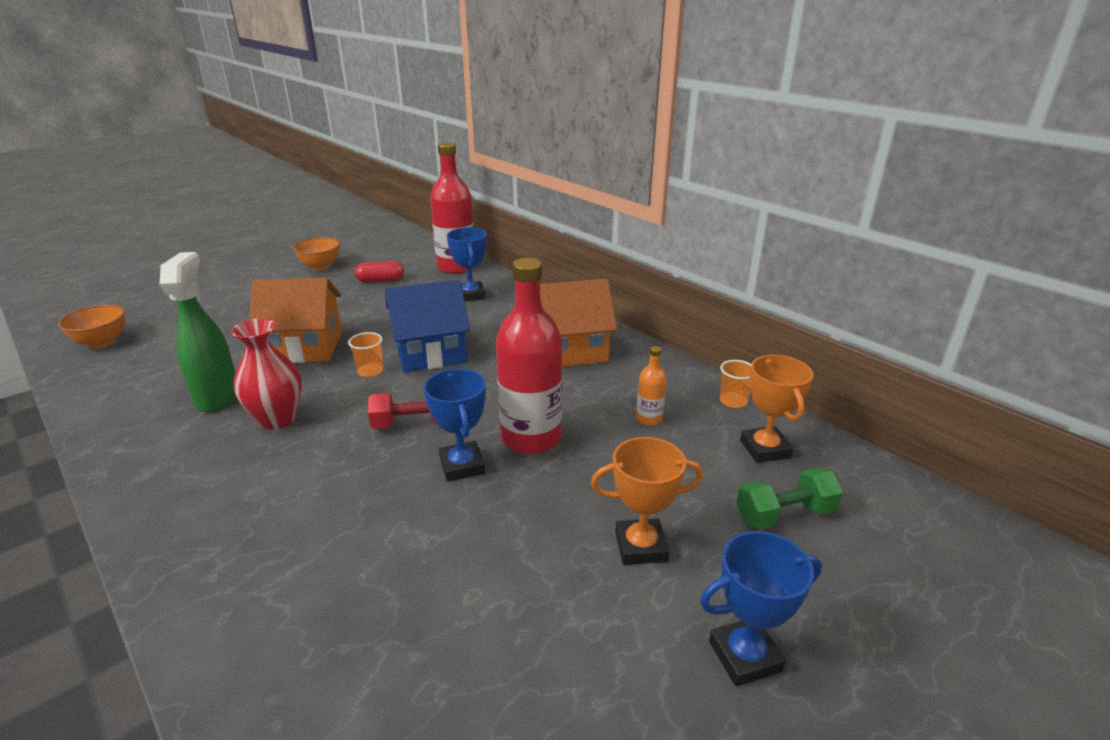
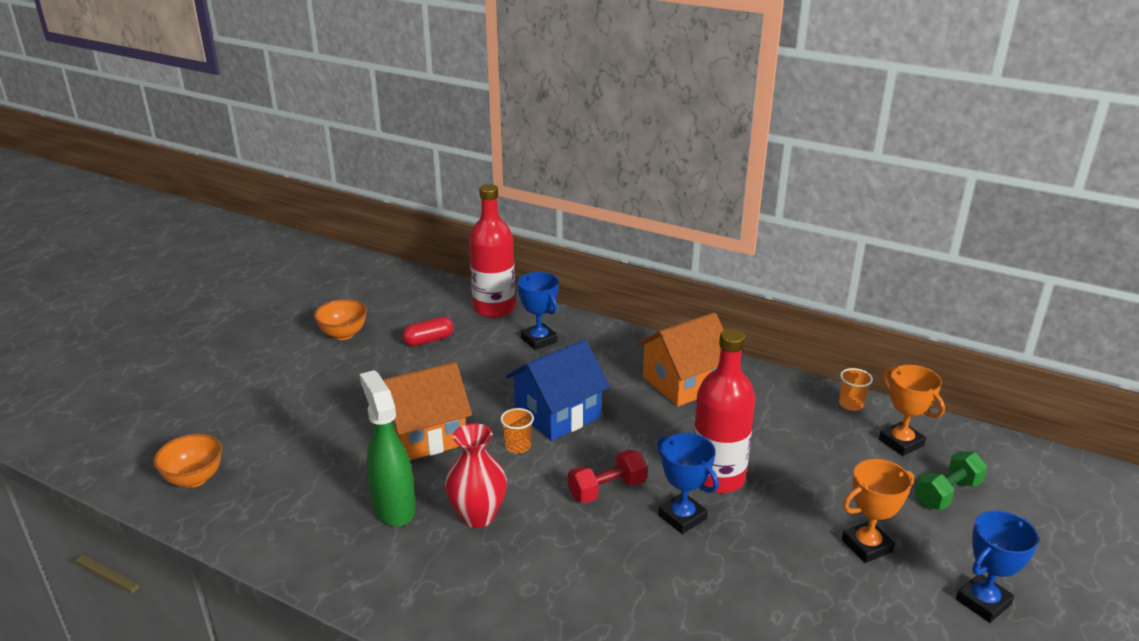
camera: 20 degrees left, 0 degrees up
orange bottle [636,346,667,426] -> none

